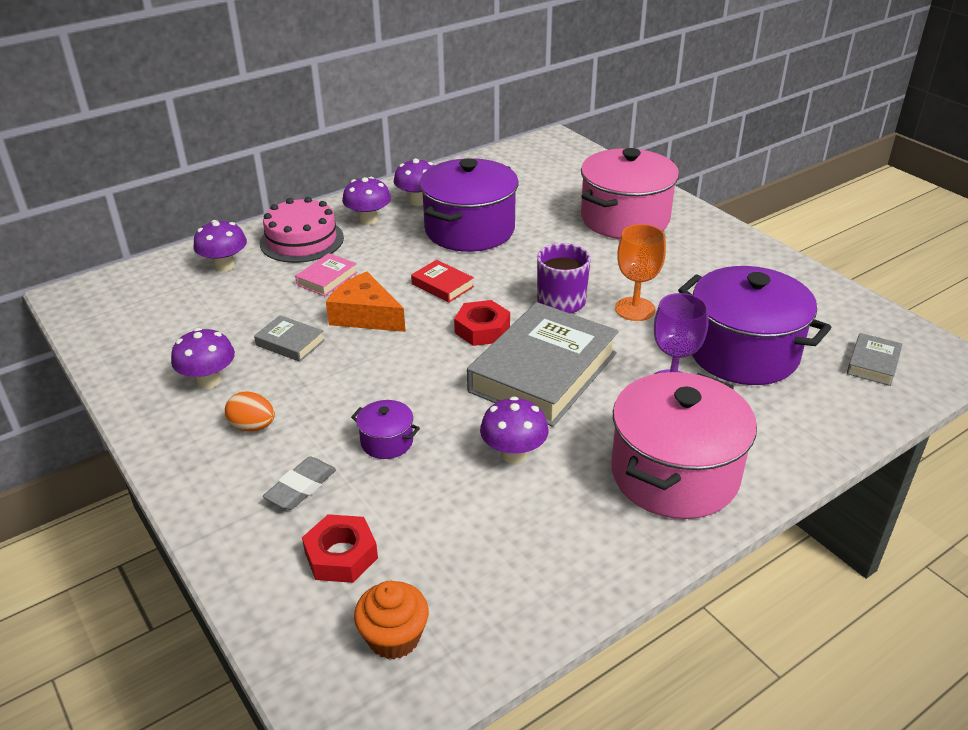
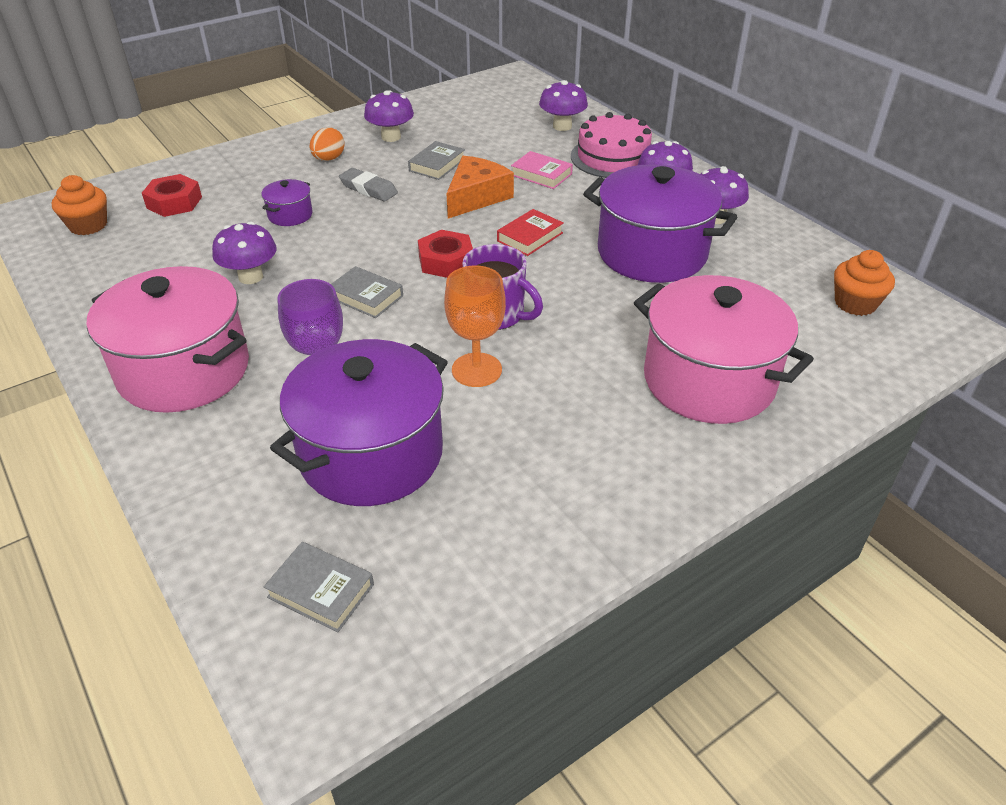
camera: 90 degrees right, 5 degrees up
grey eraser [263,456,336,510] -> grey eraser moved to [339,168,398,201]
grey book [467,302,619,427] -> grey book [331,266,403,318], size x0.44
none -> orange cupcake [834,250,895,316]

